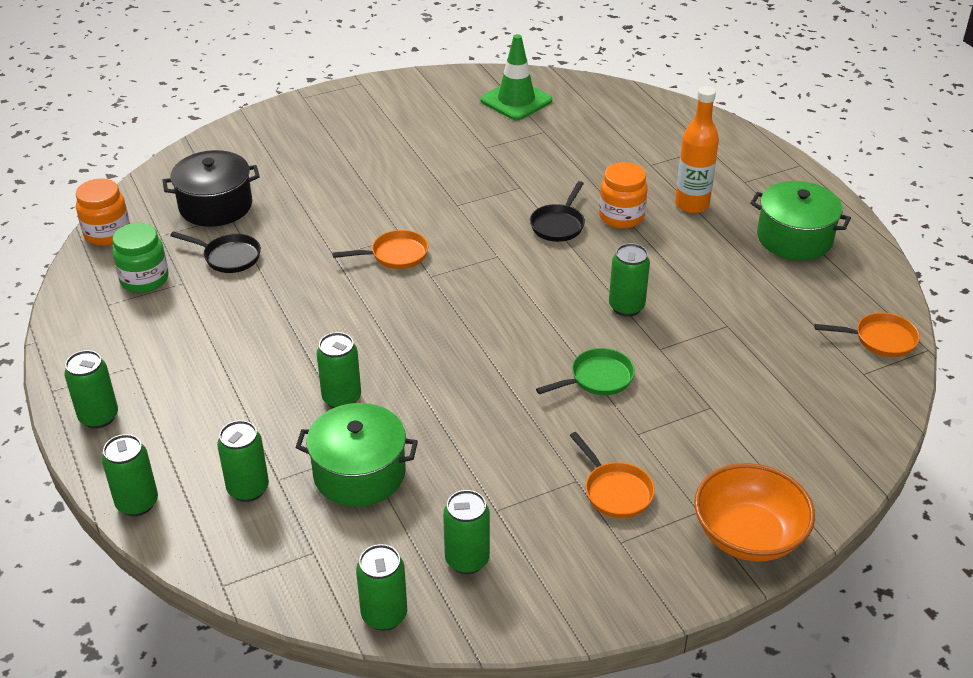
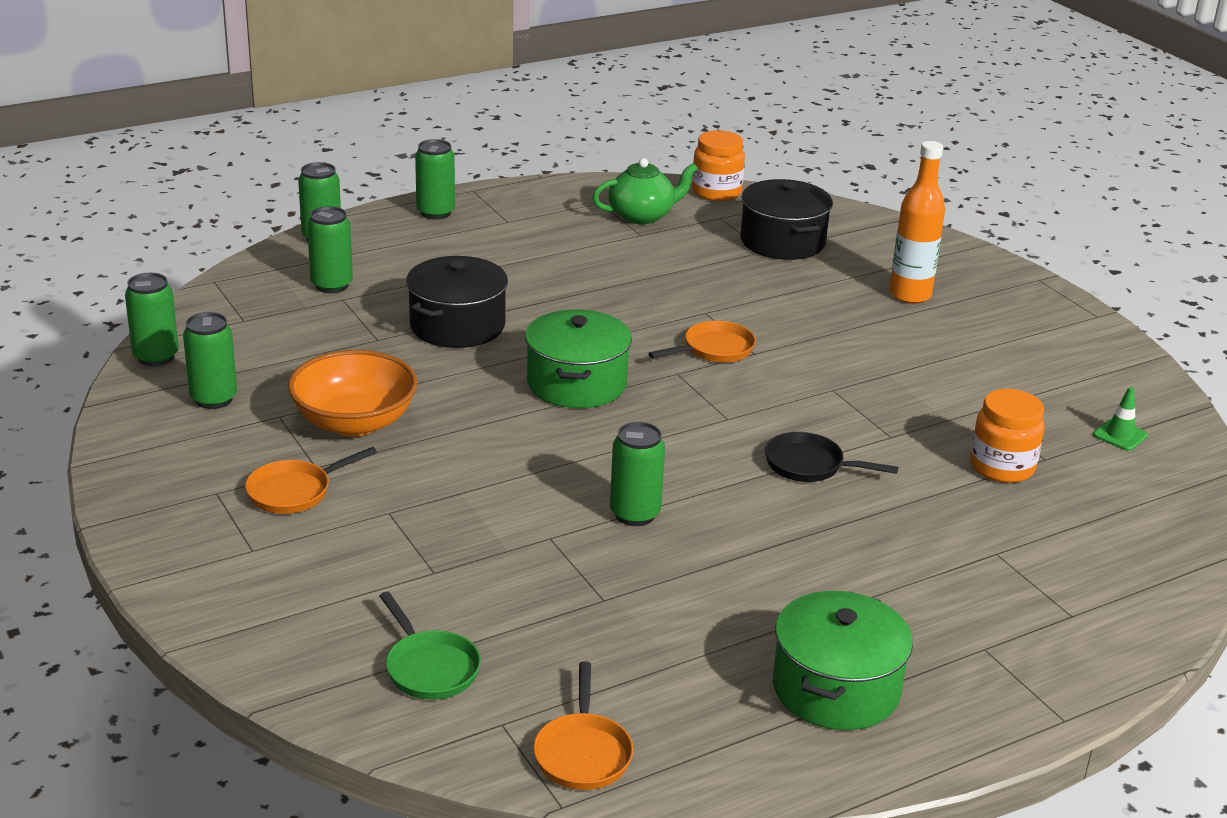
camera: 85 degrees right, 10 degrees down
green jar [112,223,168,293] -> green teapot [592,158,698,224]
black pan [170,231,261,273] -> none
green pot [295,403,418,507] -> green pot moved to [525,309,632,408]
green can [317,332,361,408] -> black pot [406,256,508,348]
orange pan [332,230,428,269] -> orange pan turned 105 degrees counterclockwise [648,321,756,363]
green traffic cone [480,34,552,120] -> green traffic cone [1093,387,1148,451], size x0.49
green pan [536,348,635,395] -> green pan moved to [380,592,481,700]
orange jar [599,162,648,229] -> orange jar moved to [970,389,1045,483]
orange bottle [675,86,719,213] -> orange bottle moved to [889,141,945,304]
orange bowl [694,463,815,562] -> orange bowl moved to [288,350,417,436]

